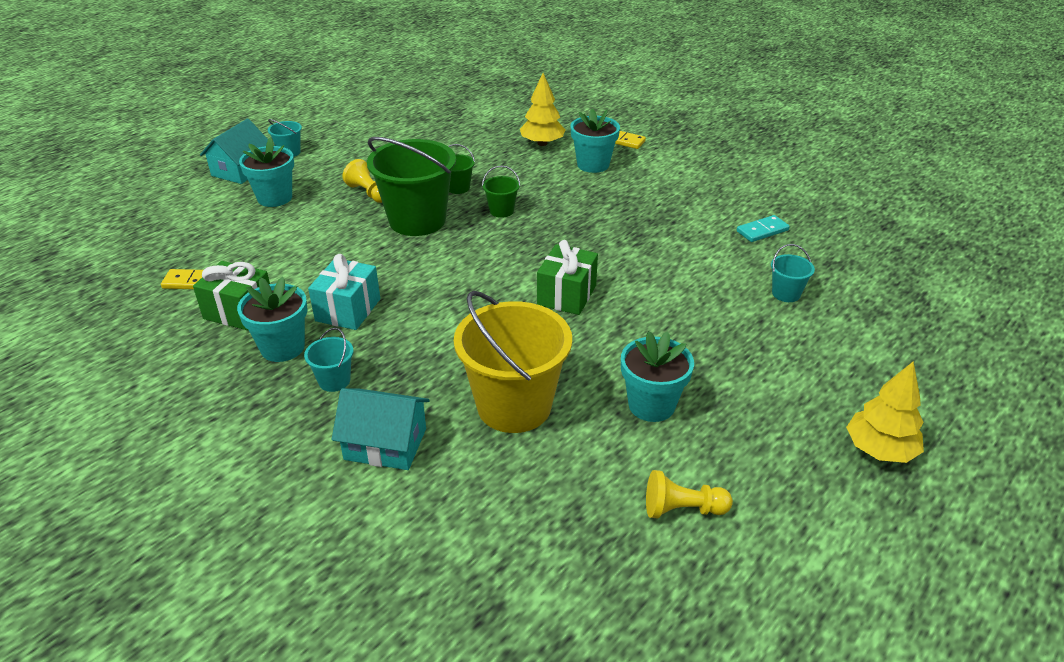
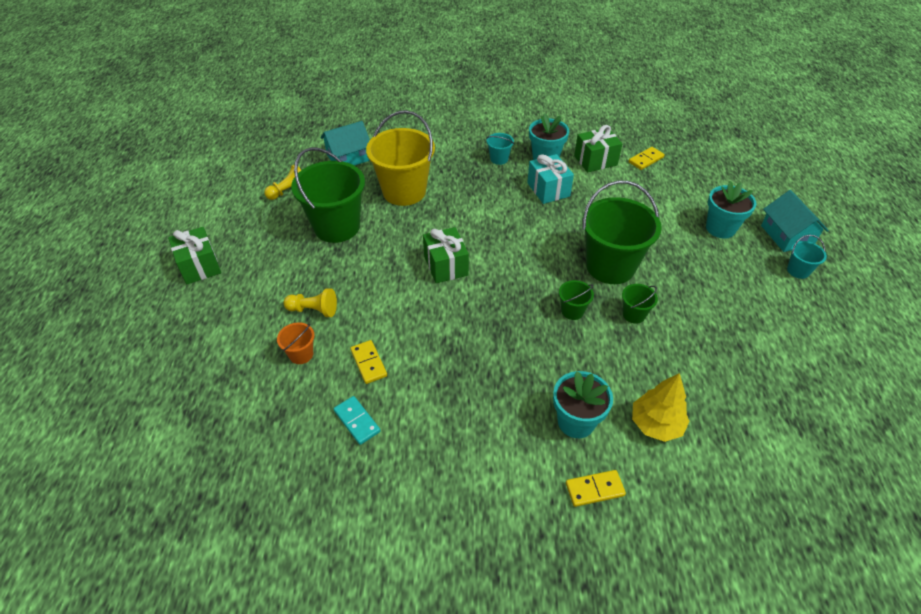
camera: 140 degrees right, 10 degrees up
turquoise house [332,388,430,470] -> turquoise house moved to [320,121,370,166]
yellow pawn [342,159,382,203] -> yellow pawn moved to [283,288,337,317]
turquoise flower pot [621,331,694,422] -> green bucket [291,147,365,243]
turquoise domino [737,215,790,242] -> turquoise domino turned 60 degrees counterclockwise [334,396,381,445]
turquoise bucket [771,244,815,302] -> orange bucket [277,322,314,364]
yellow tree [846,361,924,463] -> green gift [168,227,221,284]
none -> yellow domino [350,340,387,384]

